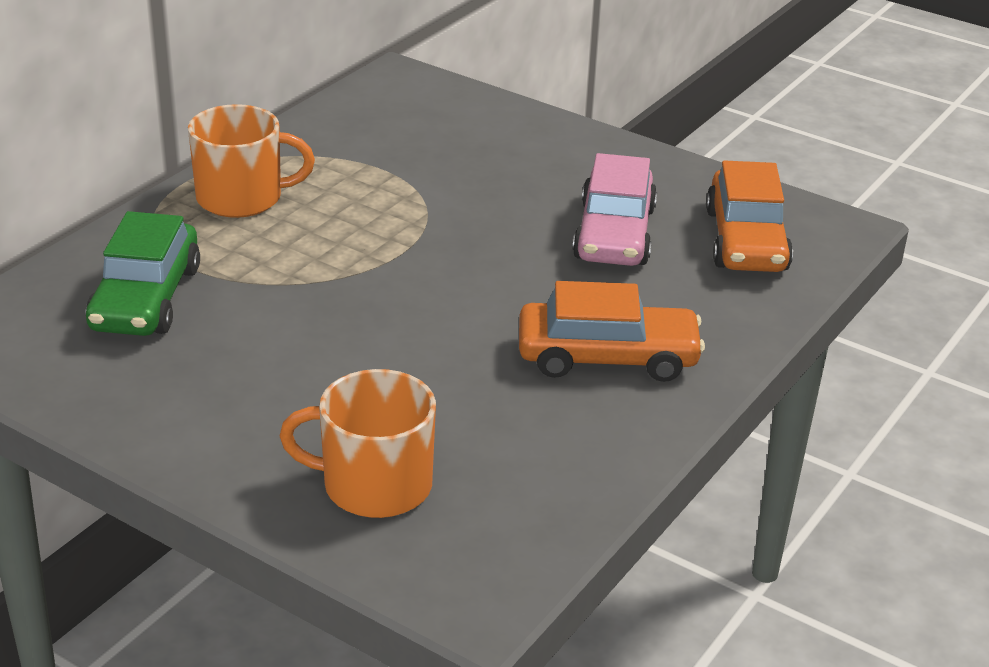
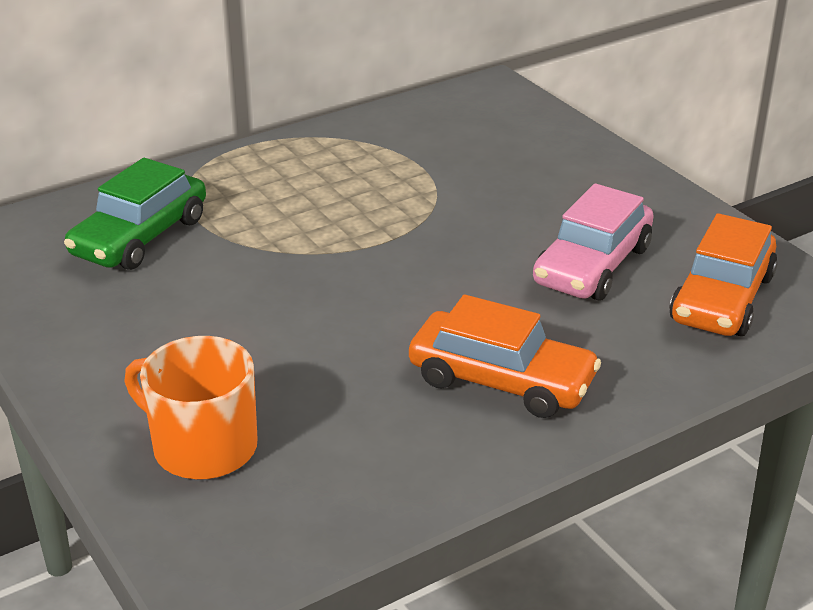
camera: 25 degrees right, 0 degrees up
orange mug [188,104,315,218] -> none

